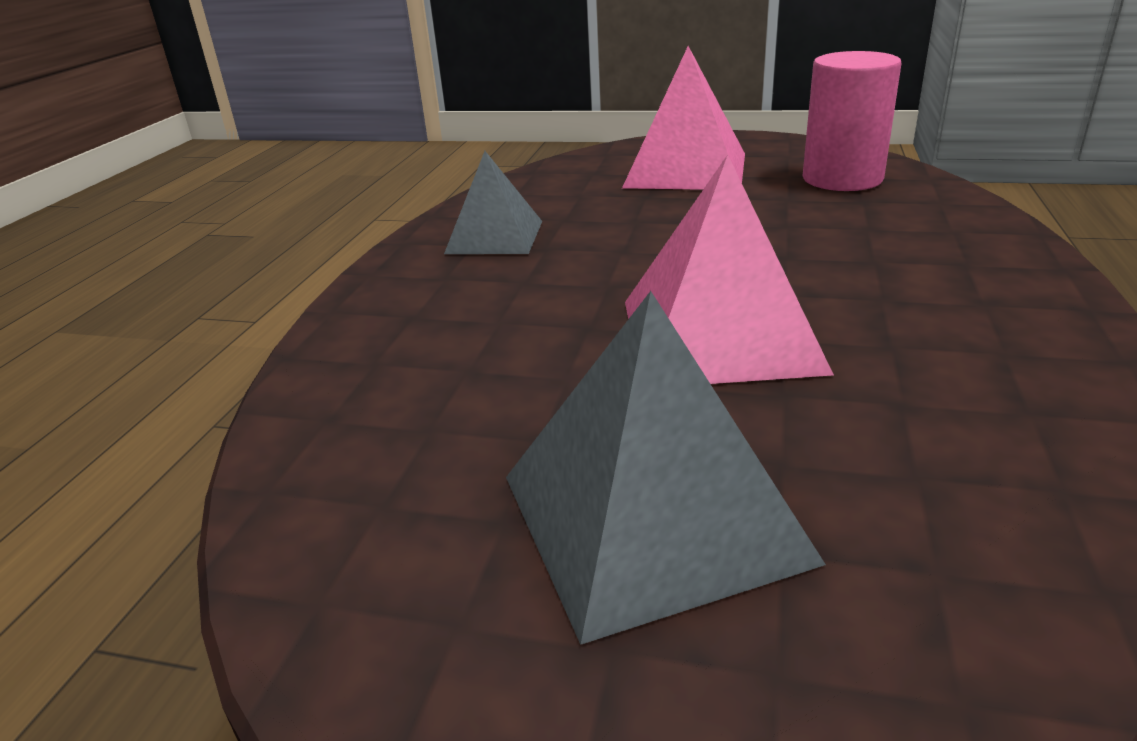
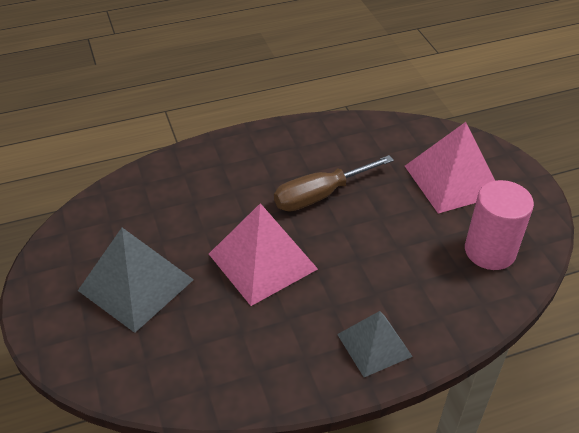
camera: 55 degrees right, 15 degrees up
grey pyramid [444,151,542,254] -> grey pyramid moved to [337,311,413,377]
none -> brown screwdriver [274,155,394,212]

